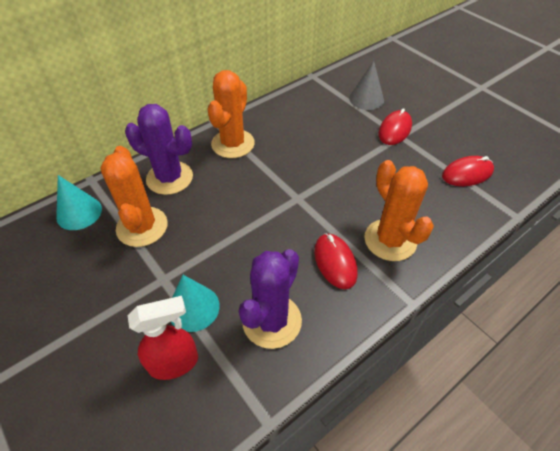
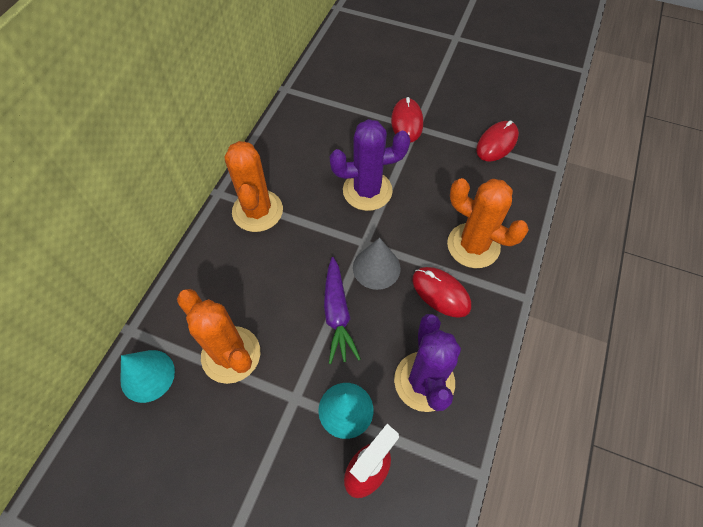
camera: 30 degrees left, 10 degrees up
purple cactus [125,104,193,195] -> purple cactus moved to [329,119,410,211]
grey cone [349,61,384,110] -> grey cone moved to [353,238,401,290]
none -> purple carrot [324,257,361,364]

